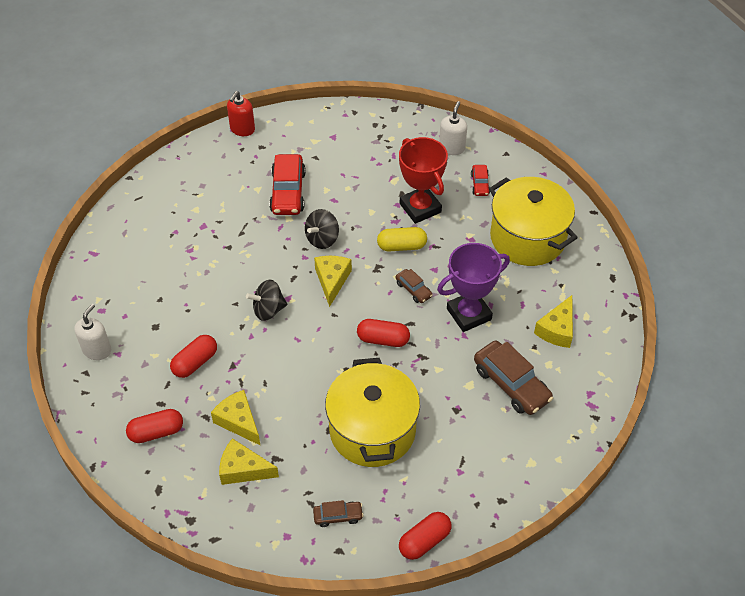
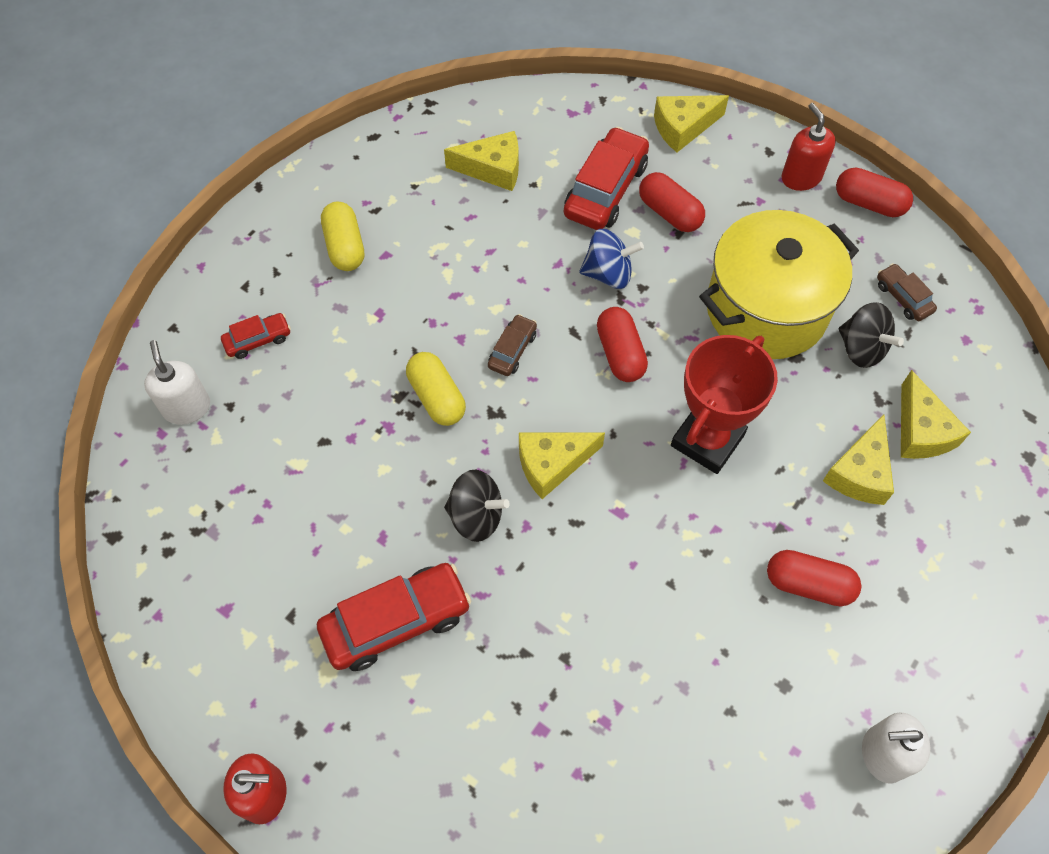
camera: 115 degrees left, 10 degrees up
red capsule [126,409,183,443] -> red capsule moved to [639,172,705,232]
black spinning top [246,280,287,321] -> black spinning top moved to [839,302,904,368]
red trophy [399,137,448,224] -> red trophy moved to [671,335,778,474]
purple trophy [437,243,510,332] -> none
white soap dispenser [439,101,467,155] -> white soap dispenser turned 75 degrees clockwise [144,340,210,425]
brown car [474,341,553,415] -> red car [564,127,649,230]
yellow pot [489,177,578,266] -> yellow capsule [321,201,364,271]
none -> blue spinning top [579,229,644,289]
none -> yellow cheese [654,95,729,152]
none -> red soap dispenser [781,103,836,191]

